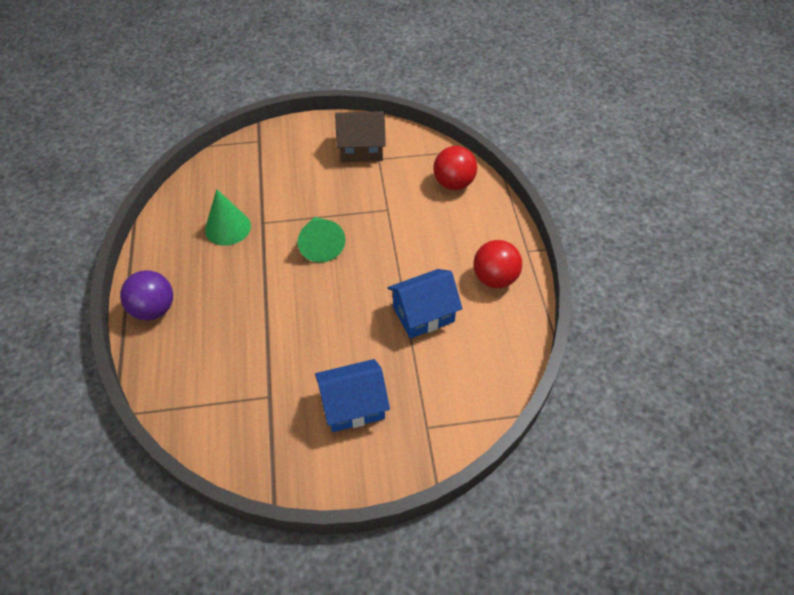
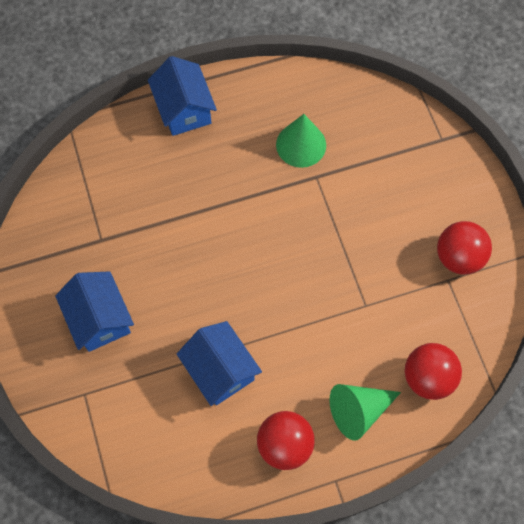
camera: 80 degrees right, 15 degrees up
purple ball [120,270,173,320] -> blue house [148,56,217,136]
green cone [297,217,345,263] -> green cone moved to [329,384,401,441]
brown house [335,111,386,162] -> red ball [437,221,492,275]

